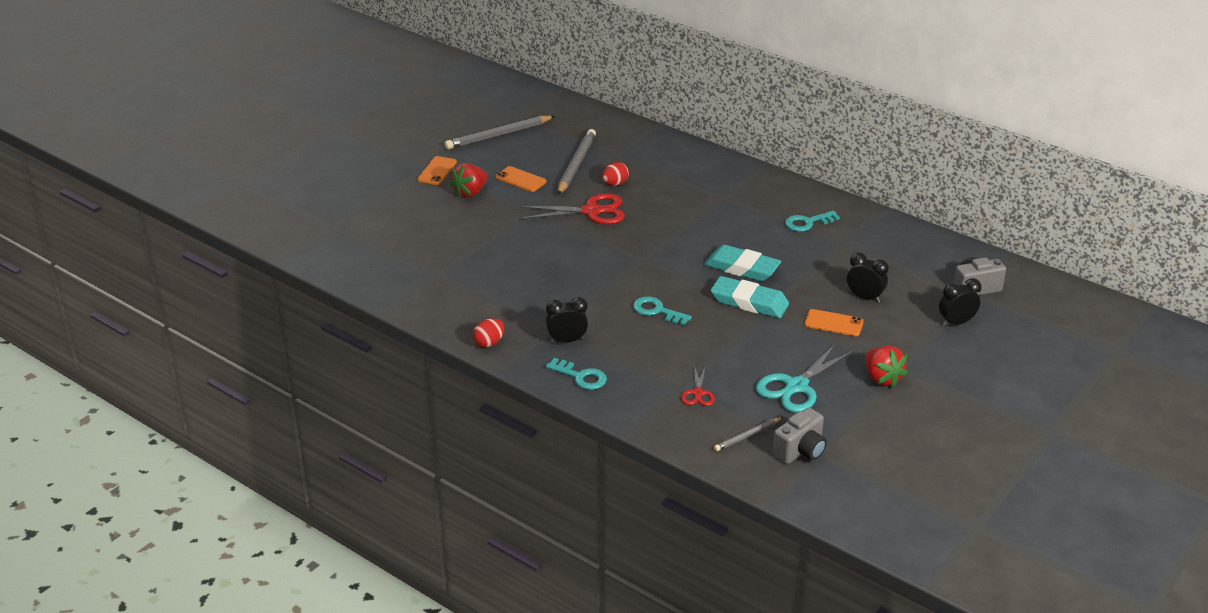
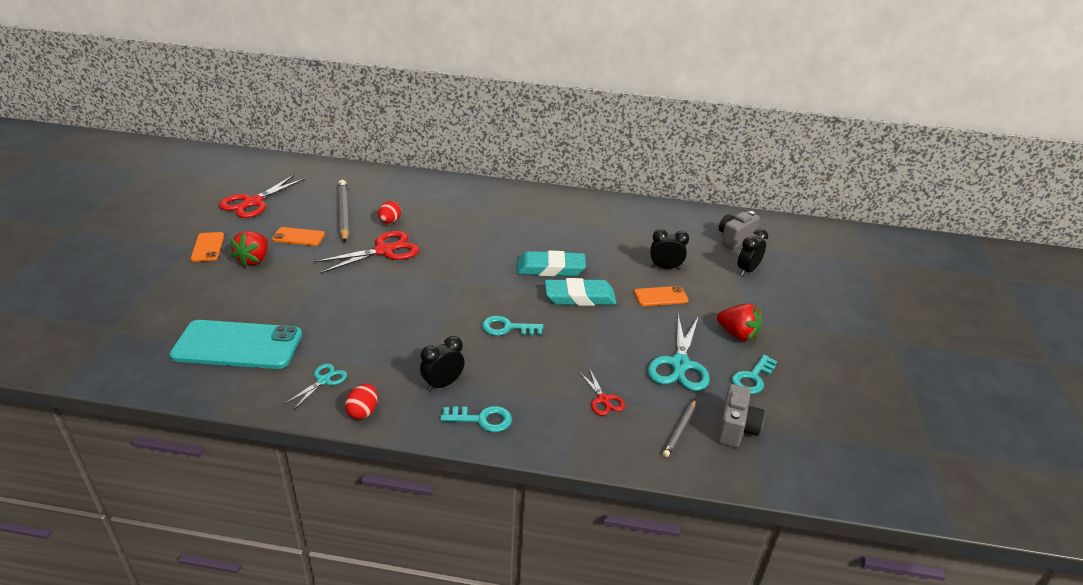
camera: 30 degrees left, 0 degrees up
grey pencil [445,115,555,150] -> red scissors [219,175,306,218]
turquoise key [785,210,840,232] -> turquoise key moved to [731,355,777,394]
none -> turquoise phone [170,320,302,369]
none -> turquoise scissors [284,363,347,409]

